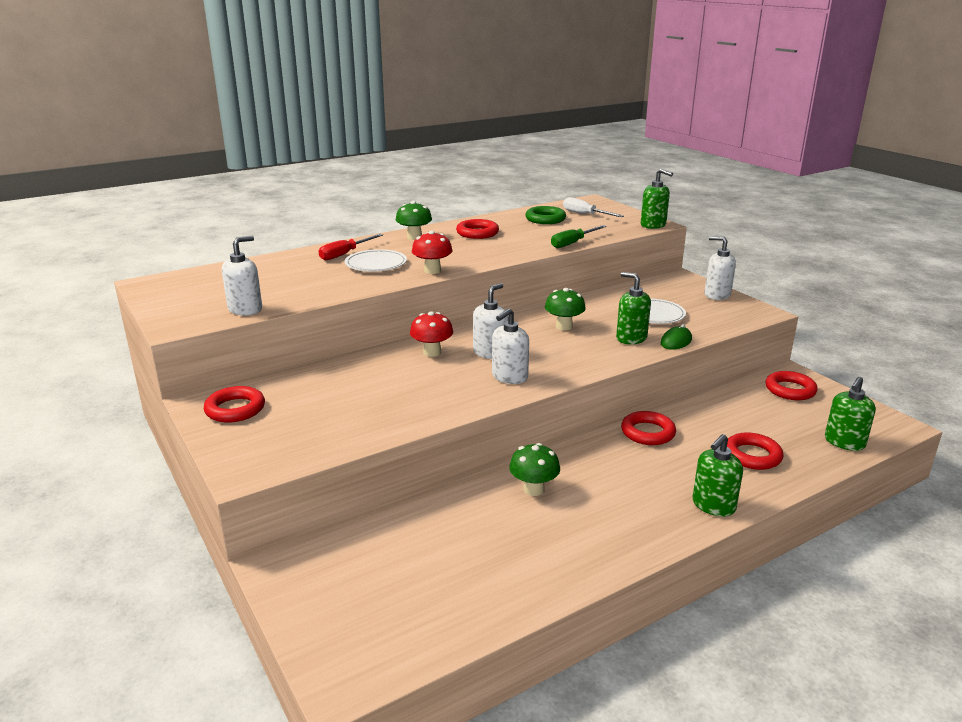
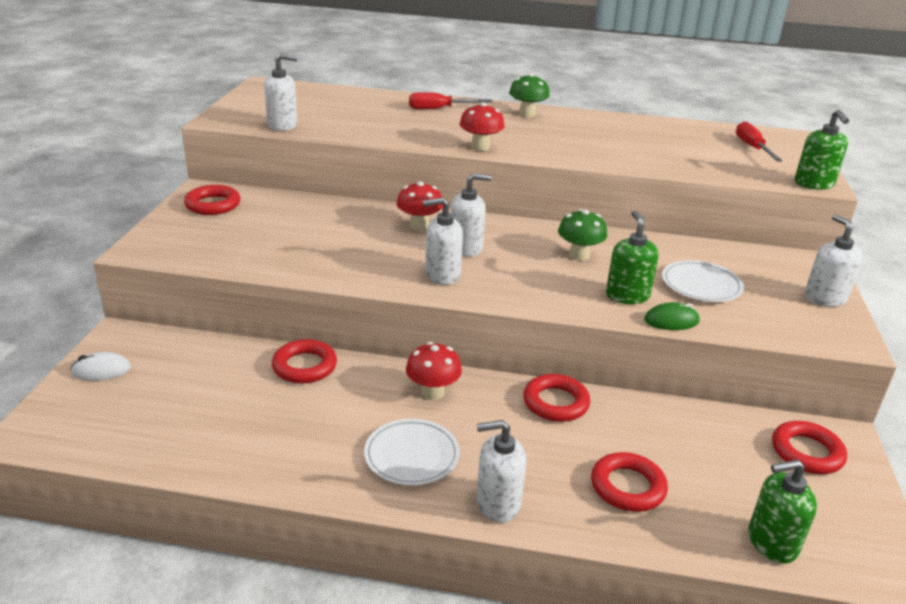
camera: 40 degrees right, 5 degrees up
white plate [345,249,407,272] -> white plate moved to [364,419,460,486]
red ring [456,219,499,239] -> red ring moved to [272,339,337,383]
green mushroom [509,443,560,496] -> none
green ring [525,206,566,224] -> none
green screwdriver [551,225,607,248] -> none
white screwdriver [563,197,624,217] -> red screwdriver [736,121,782,162]
green soap dispenser [692,434,743,517] -> white soap dispenser [476,420,526,522]
none -> white mouse [70,352,131,381]
none -> red mushroom [406,342,462,400]

